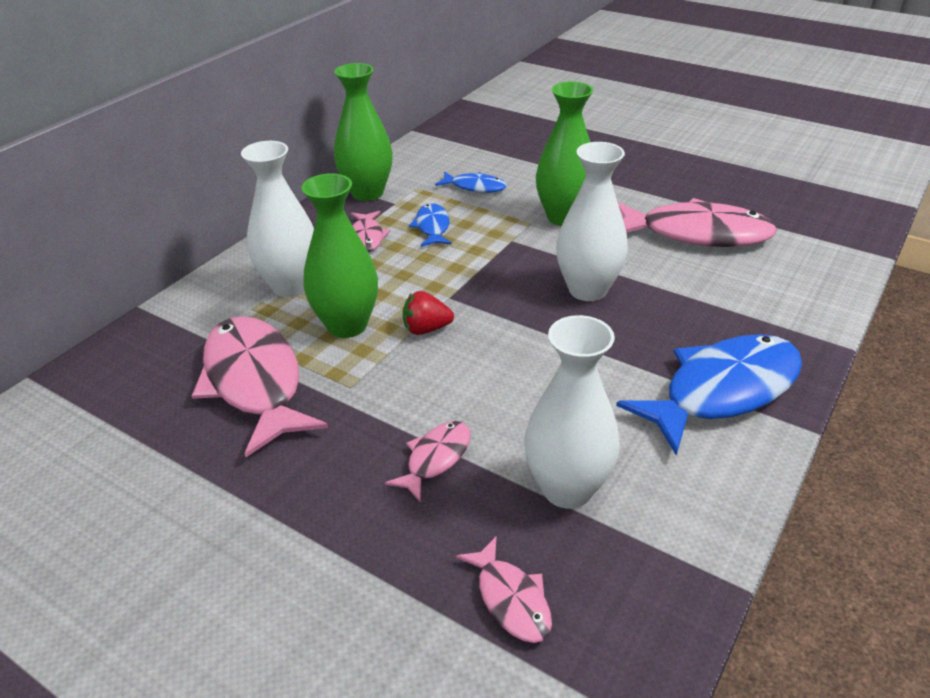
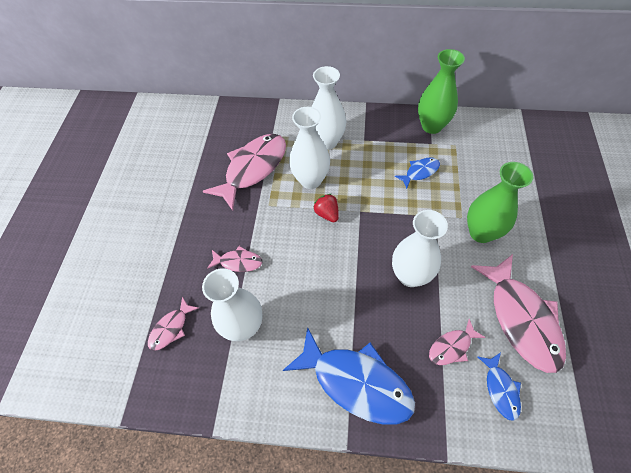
camera: 65 degrees right, 20 degrees up
green vase [301,173,378,338] -> white vase [289,107,330,189]
pink fish [351,211,391,252] -> pink fish moved to [429,319,486,365]
blue fish [435,171,507,193] -> blue fish moved to [477,353,521,421]

